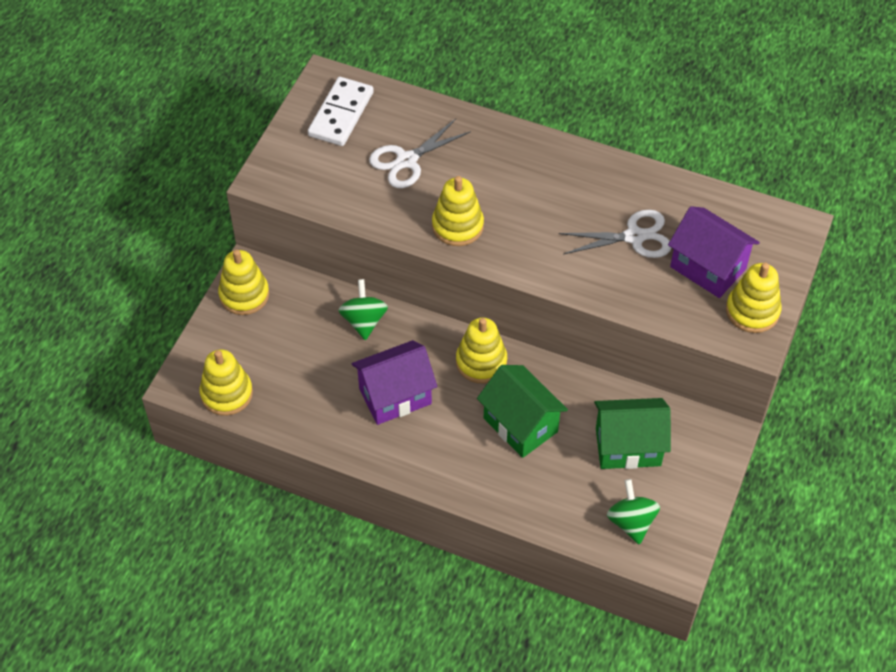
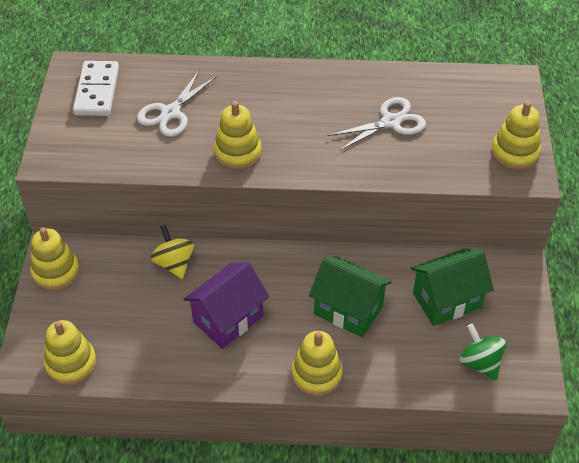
camera: 20 degrees left, 5 degrees down
green spinning top [338,279,388,340] -> yellow spinning top [150,225,194,279]
yellow stacking toy [456,318,507,383] -> yellow stacking toy moved to [291,331,343,396]
purple house [668,206,760,298] -> none

